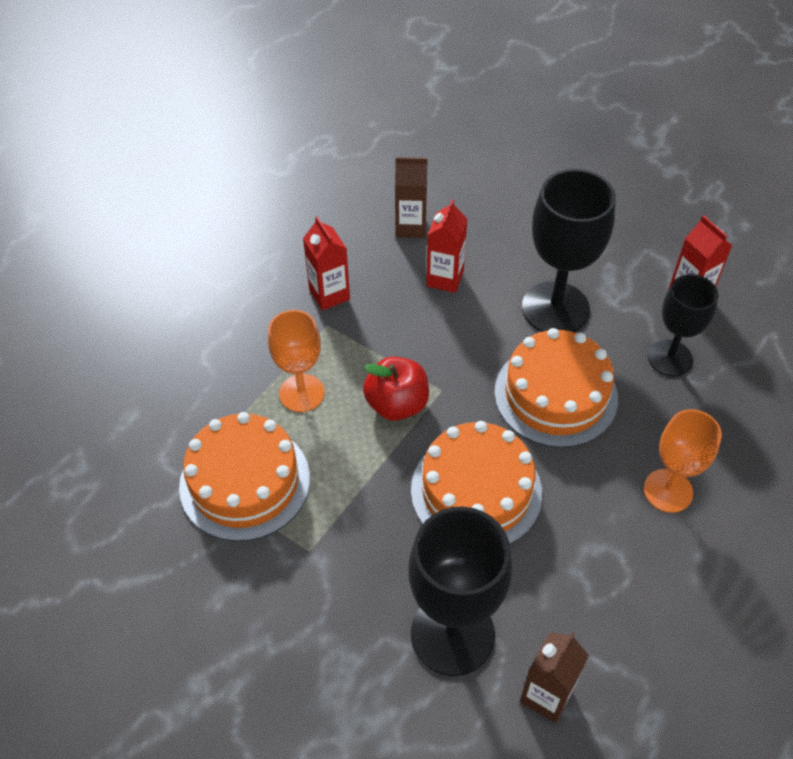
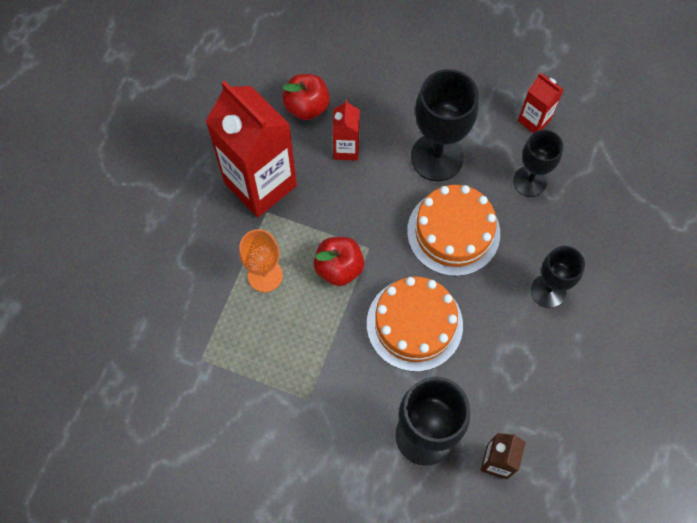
camera: 15 degrees left, 15 degrees up
orange cake [179,412,310,541] -> none
red carton [303,216,350,310] -> red carton [205,81,297,217], size x2.11
brown carton [395,157,427,238] -> red apple [282,74,330,120]
orange goblet [644,409,722,513] -> black goblet [531,246,585,308]

